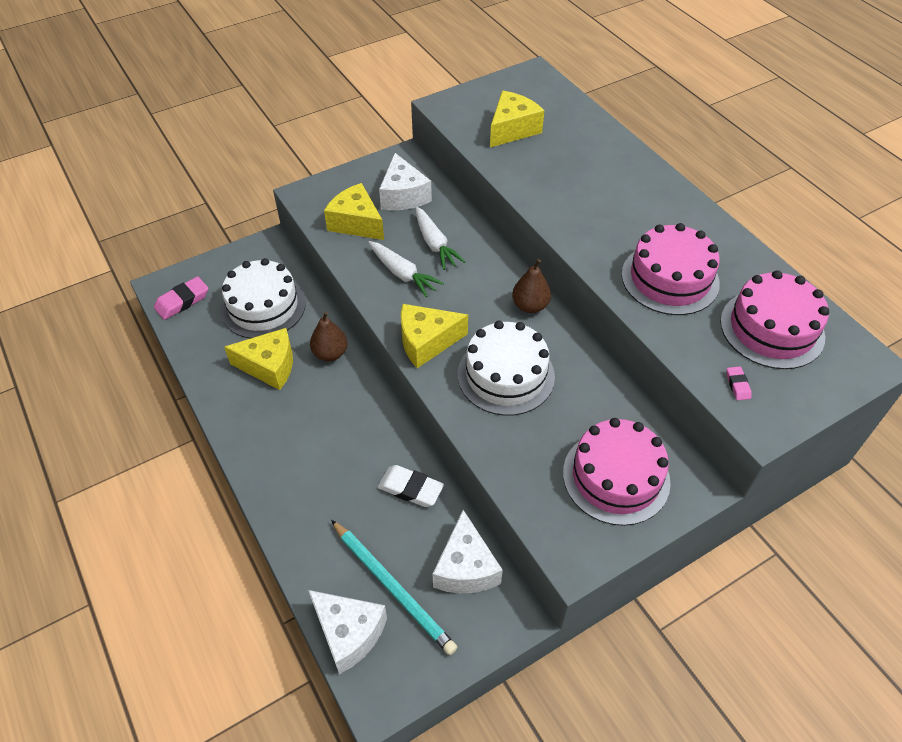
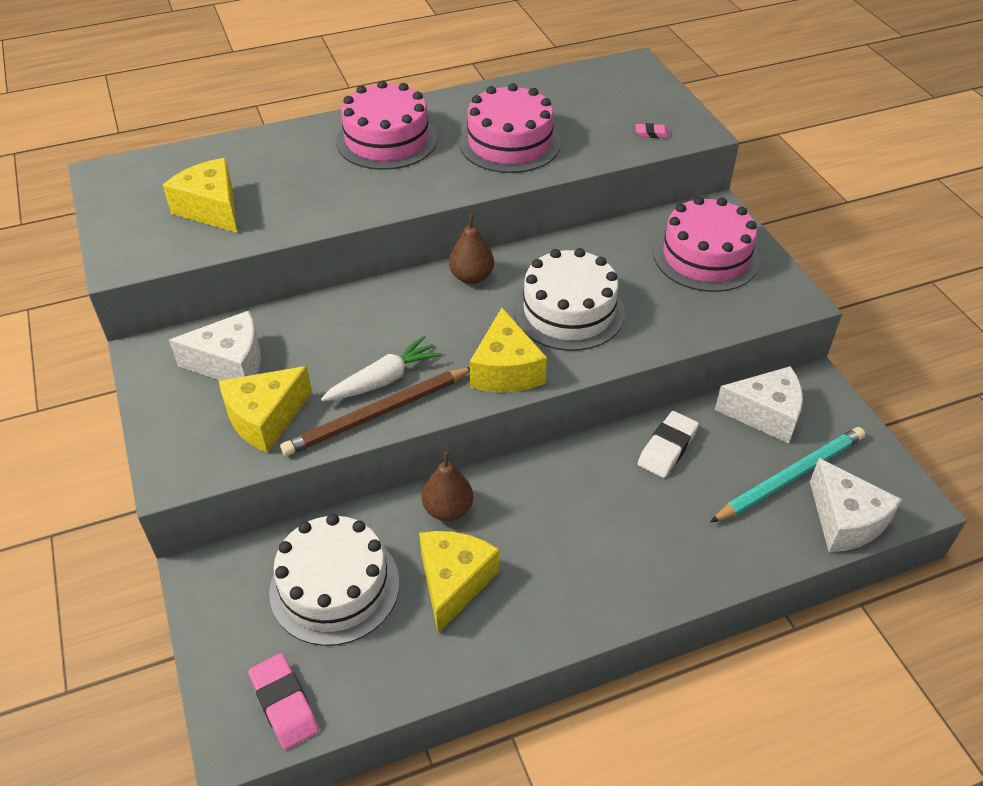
camera: 80 degrees left, 5 degrees down
white cheese [308,590,387,674] -> white cheese turned 105 degrees clockwise [810,458,902,552]
white carrot [415,206,466,270] -> none
pink cake [720,270,829,369] -> pink cake moved to [336,81,438,170]
none -> brown pencil [280,367,470,456]

